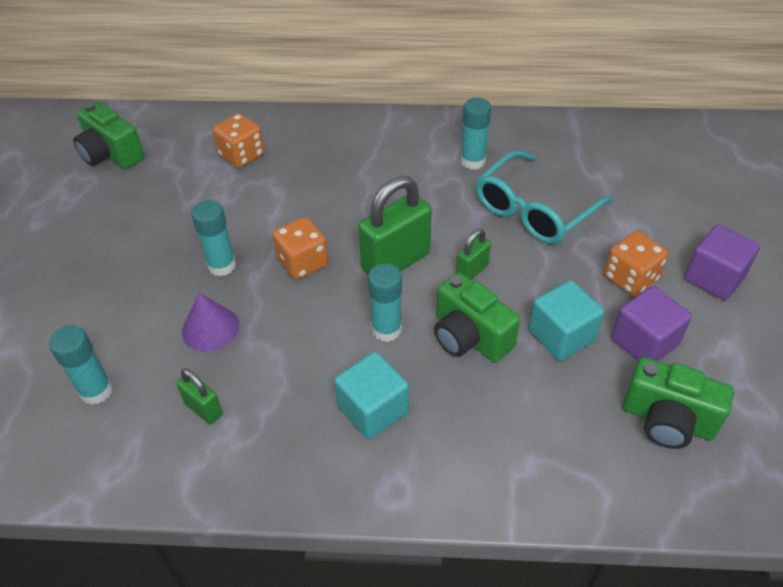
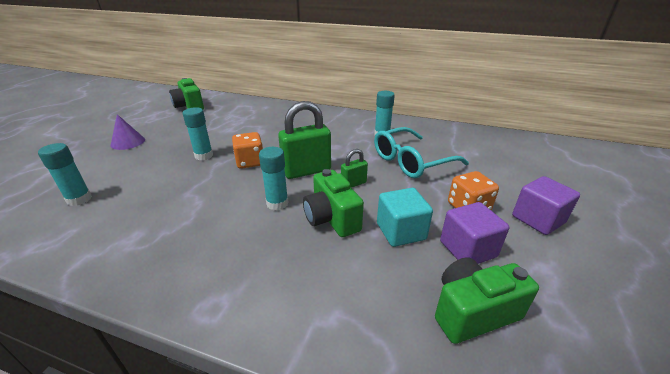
camera: 15 degrees right, 15 degrees down
green padlock [176,368,223,424] -> none
purple cone [182,293,239,352] -> purple cone moved to [110,114,145,150]
orange dice [213,113,264,168] -> none
turquoise cube [334,352,409,440] -> none
green camera [623,357,734,449] -> green camera turned 120 degrees clockwise [435,257,539,344]

